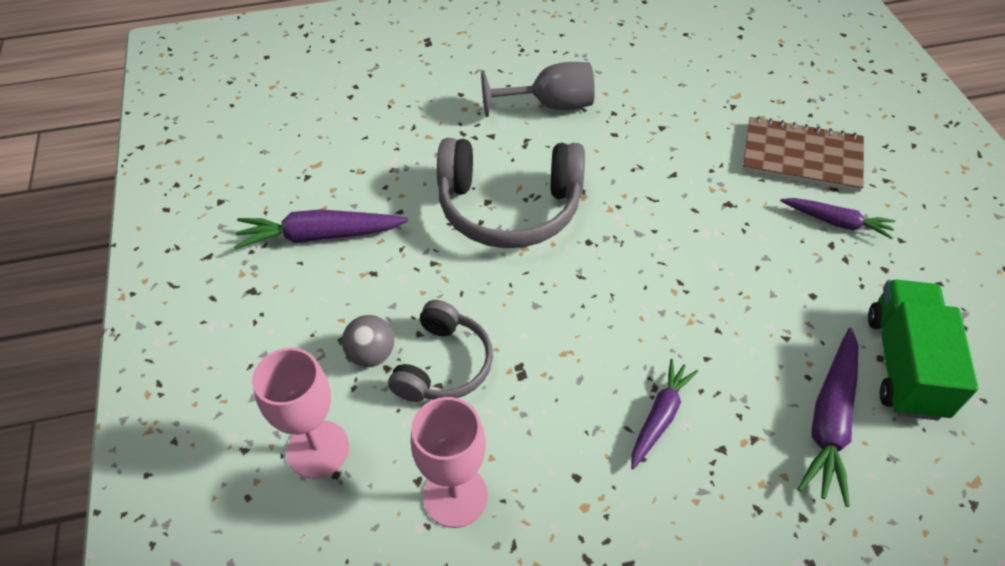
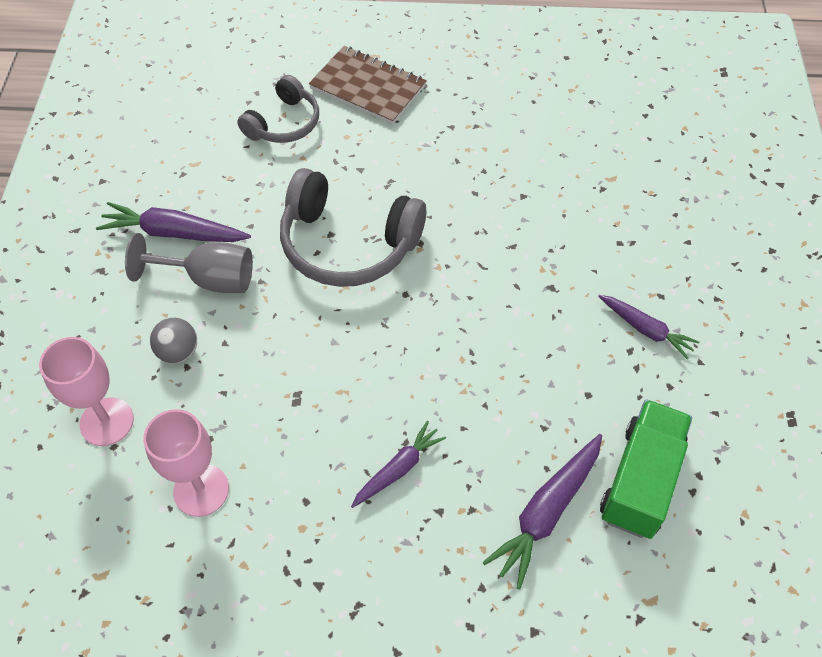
camera: 15 degrees right, 5 degrees up
grey headphones [388,300,493,402] -> grey headphones moved to [237,75,319,143]
grey goblet [481,62,595,117] -> grey goblet moved to [125,233,253,293]
brown notebook [743,116,864,192] -> brown notebook moved to [309,46,427,125]

